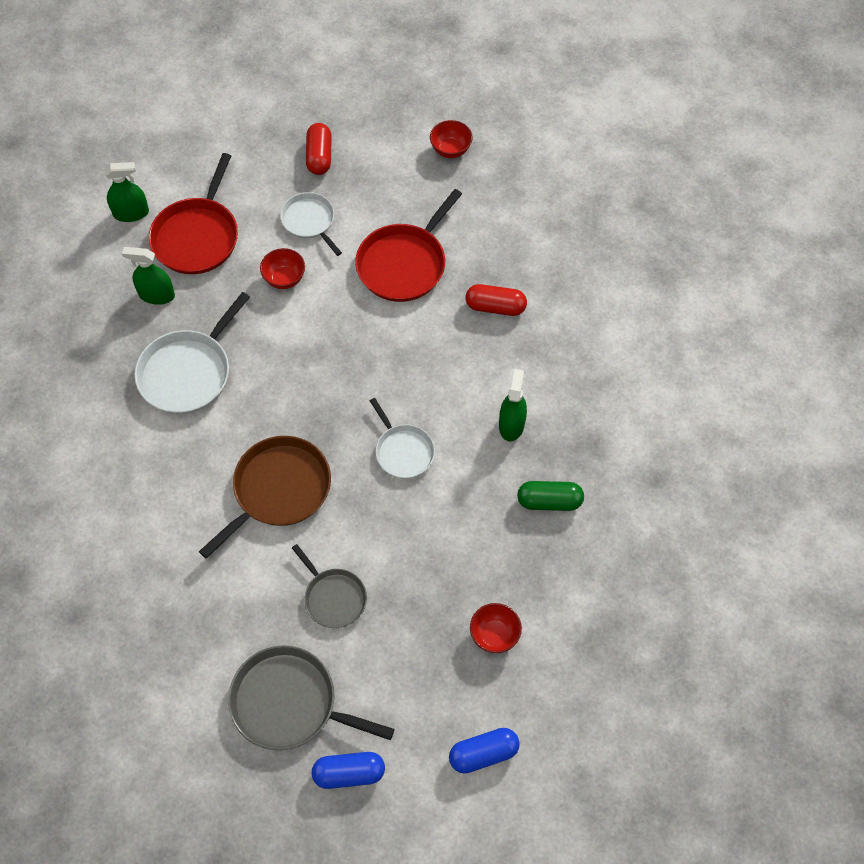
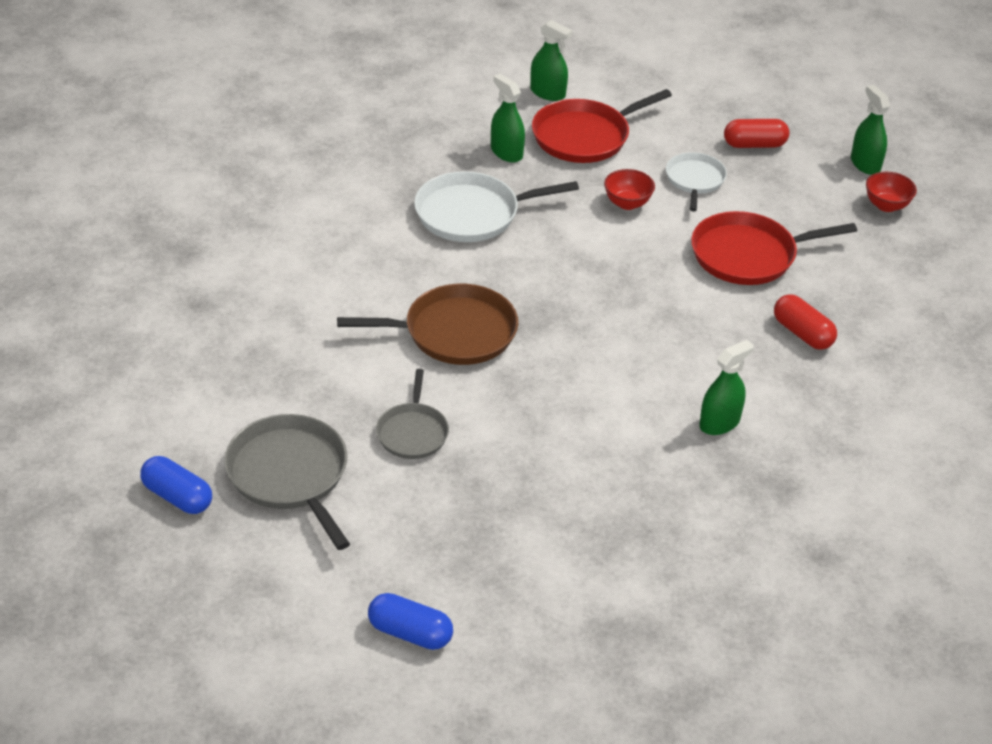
camera: 40 degrees right, 20 degrees down
red capsule [306,123,332,175] -> red capsule turned 45 degrees clockwise [724,119,790,148]
blue capsule [312,752,385,789] -> blue capsule moved to [140,456,212,514]
white pan [370,398,435,479] -> none
red bowl [470,603,522,653] -> none
green capsule [517,481,584,511] -> none
none -> green spray bottle [851,85,890,175]

